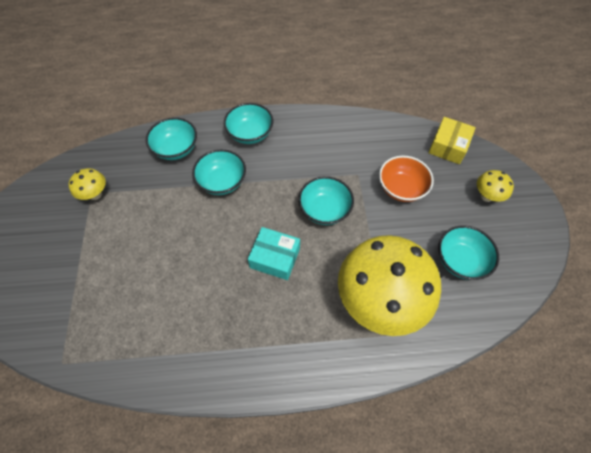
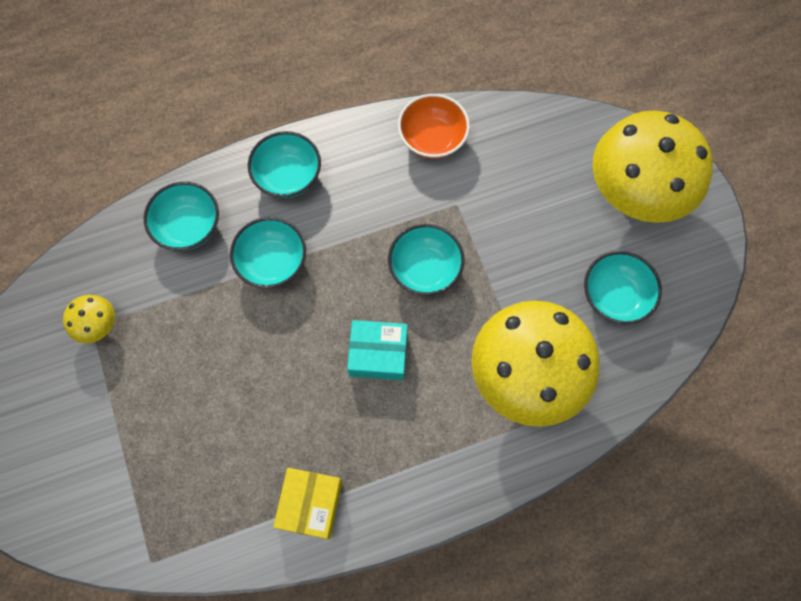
camera: 15 degrees left, 10 degrees up
orange bowl [379,156,434,202] -> orange bowl moved to [398,94,470,159]
yellow box [428,117,476,164] -> yellow box moved to [273,468,342,539]
yellow mushroom [477,170,514,202] -> yellow mushroom [592,111,713,223], size x2.38

